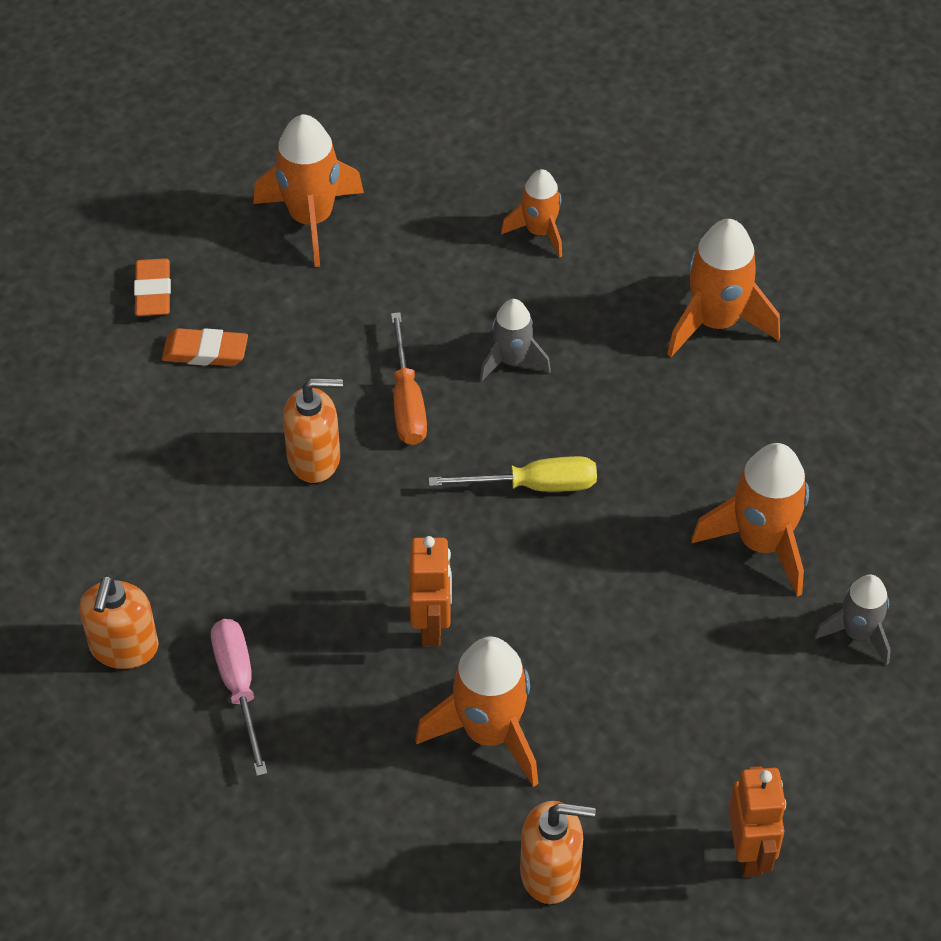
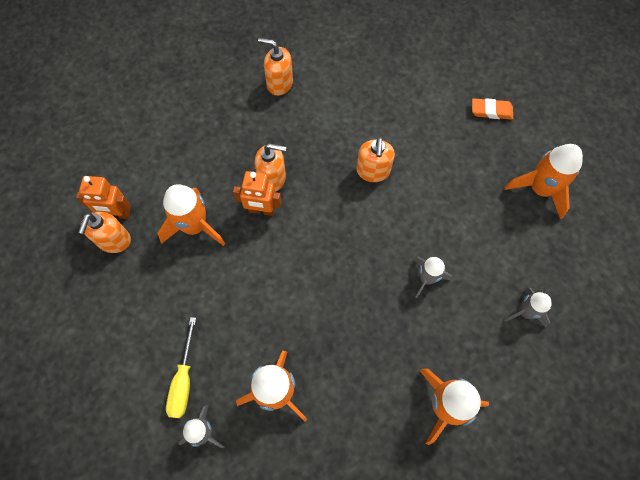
camera: 100 degrees right, 15 degrees up
orange eraser [162,328,248,366] -> none
pink screwdriver [211,619,268,776] -> none
orange screwdriver [391,312,427,445] -> none
yellow screwdriver [428,456,597,492] -> yellow screwdriver moved to [166,317,196,418]
orange rocket [501,169,562,258] -> grey rocket [504,288,552,327]
orange robot [728,766,786,877] -> orange robot moved to [76,176,131,219]
none -> orange soap dispenser [255,143,286,192]

